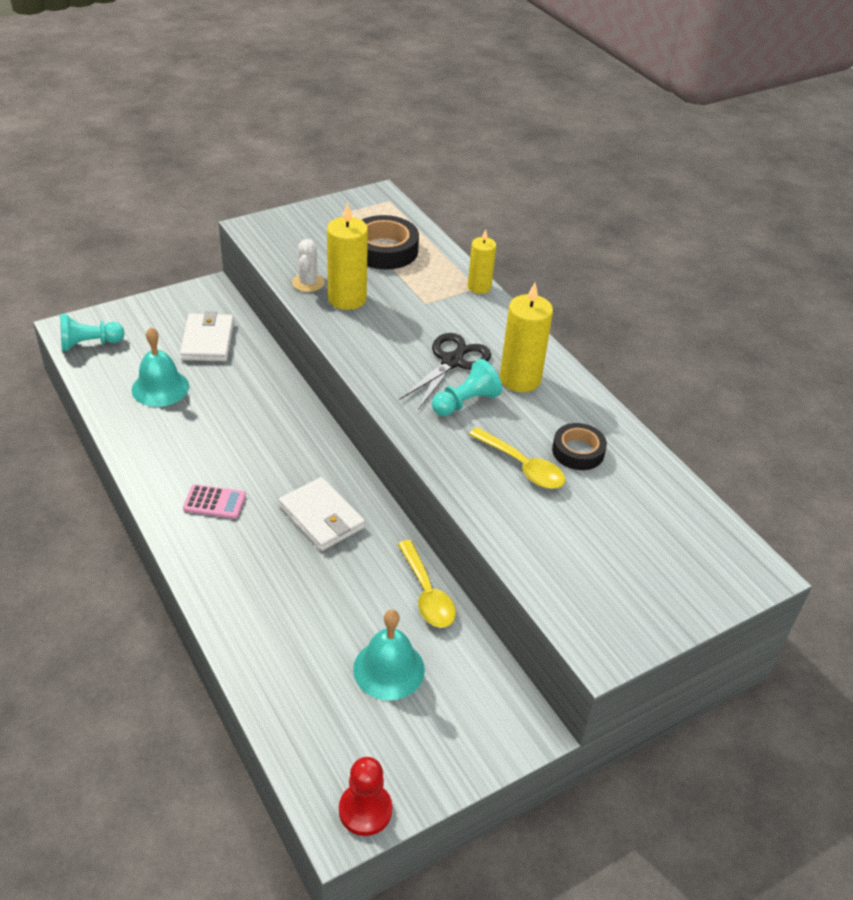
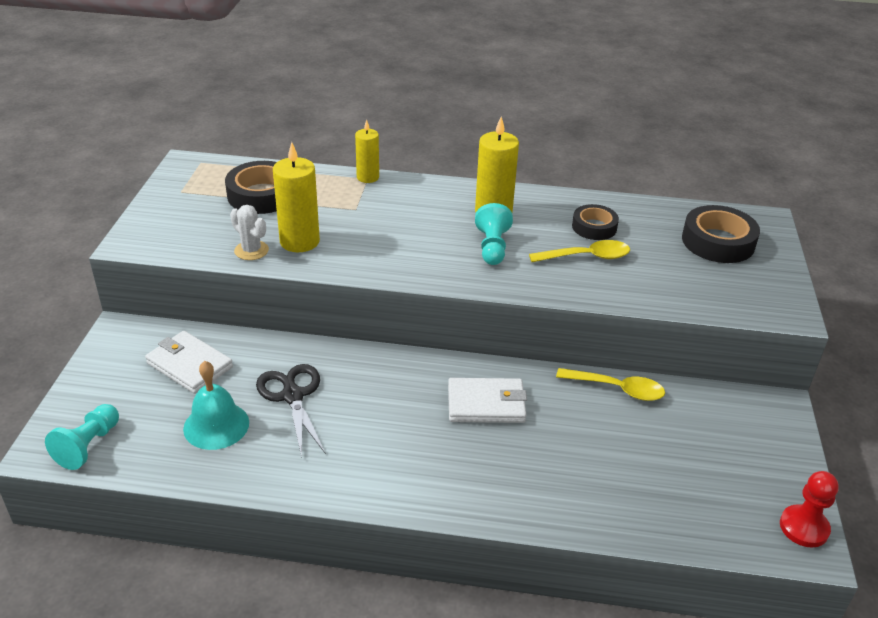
camera: 50 degrees left, 5 degrees down
pink calculator [183,484,246,519] -> none
turquoise bell [353,610,425,700] -> none
black scissors [399,333,491,410] -> black scissors moved to [256,364,326,458]
none -> black tape [682,205,760,263]

